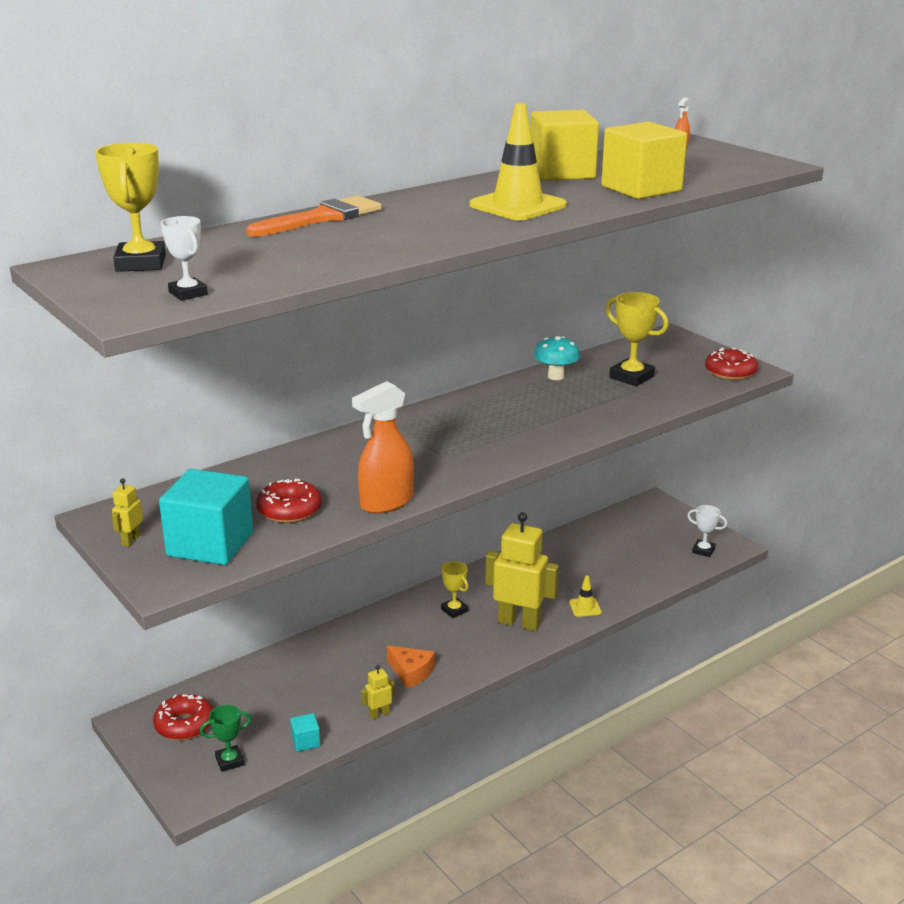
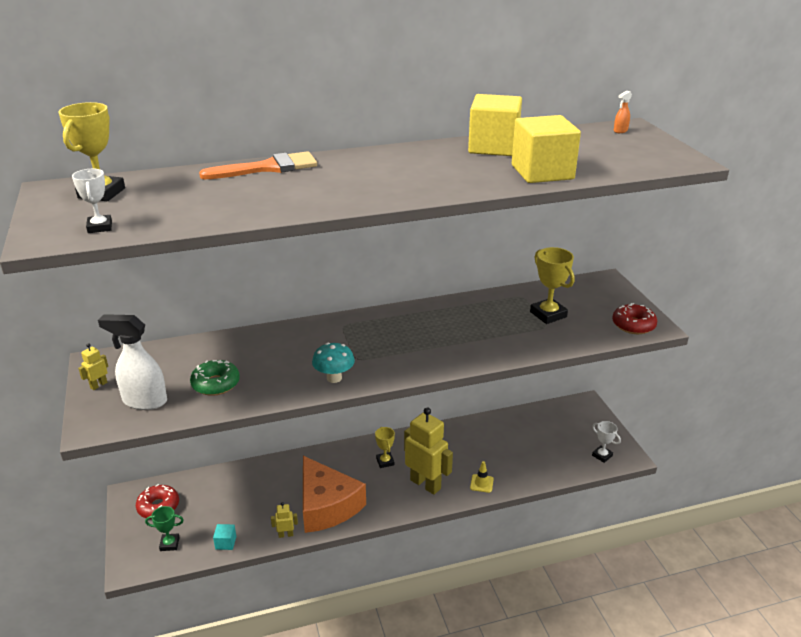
camera: 20 degrees right, 5 degrees up
turquoise cube [159,469,253,565] -> white spray bottle [98,314,167,410]
red donut [256,479,322,523] -> green donut [190,360,240,396]
orange spray bottle [352,381,414,514] -> none
orange cheese [387,645,435,688] -> orange cheese [303,456,366,533], size x2.09
yellow traffic cone [469,103,567,220] -> none
turquoise mushroom [534,336,580,380] -> turquoise mushroom moved to [312,343,355,383]

